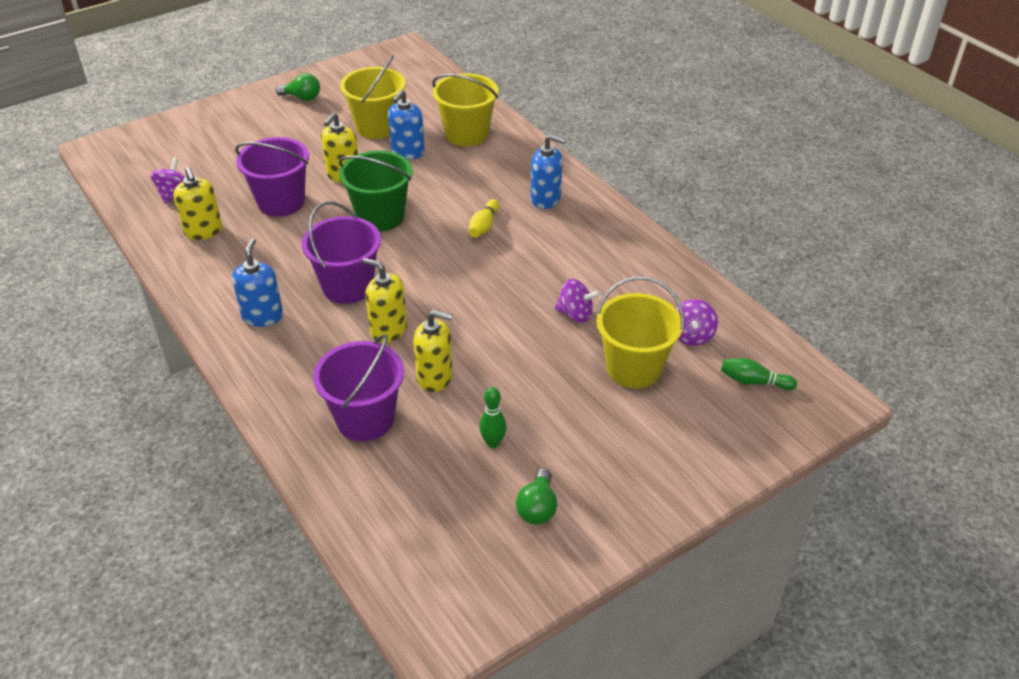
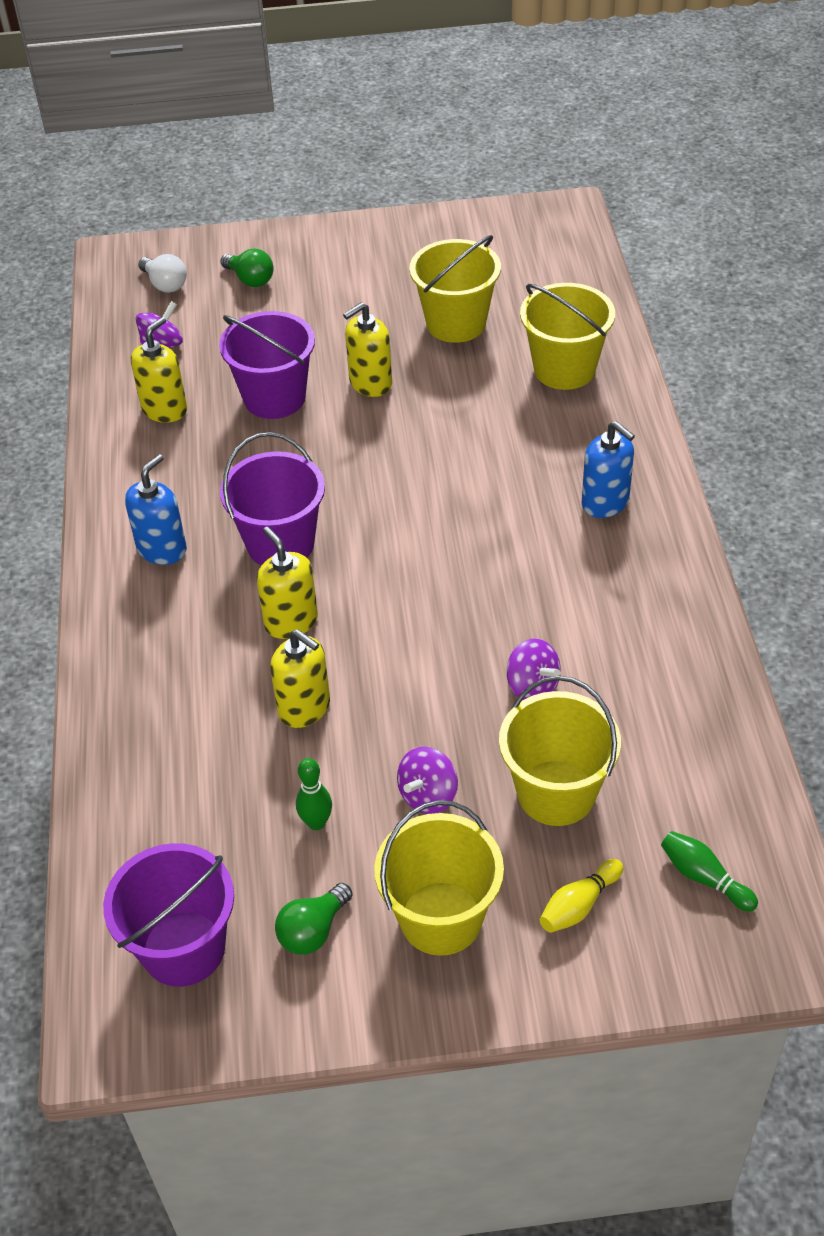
camera: 30 degrees right, 5 degrees up
yellow soap dispenser [173,167,222,240] -> yellow soap dispenser turned 150 degrees counterclockwise [131,317,187,423]
green light bulb [276,73,320,101] -> green light bulb moved to [220,249,274,287]
purple bucket [313,334,404,441] -> purple bucket moved to [103,843,234,987]
green bucket [339,151,412,231] -> none
blue soap dispenser [388,90,425,160] -> none
yellow bowling pin [469,199,499,237] -> yellow bowling pin moved to [540,859,623,933]
purple spinning top [676,299,718,346] -> purple spinning top moved to [397,747,458,814]
none -> white light bulb [138,254,187,293]
none -> yellow bucket [374,800,504,956]

